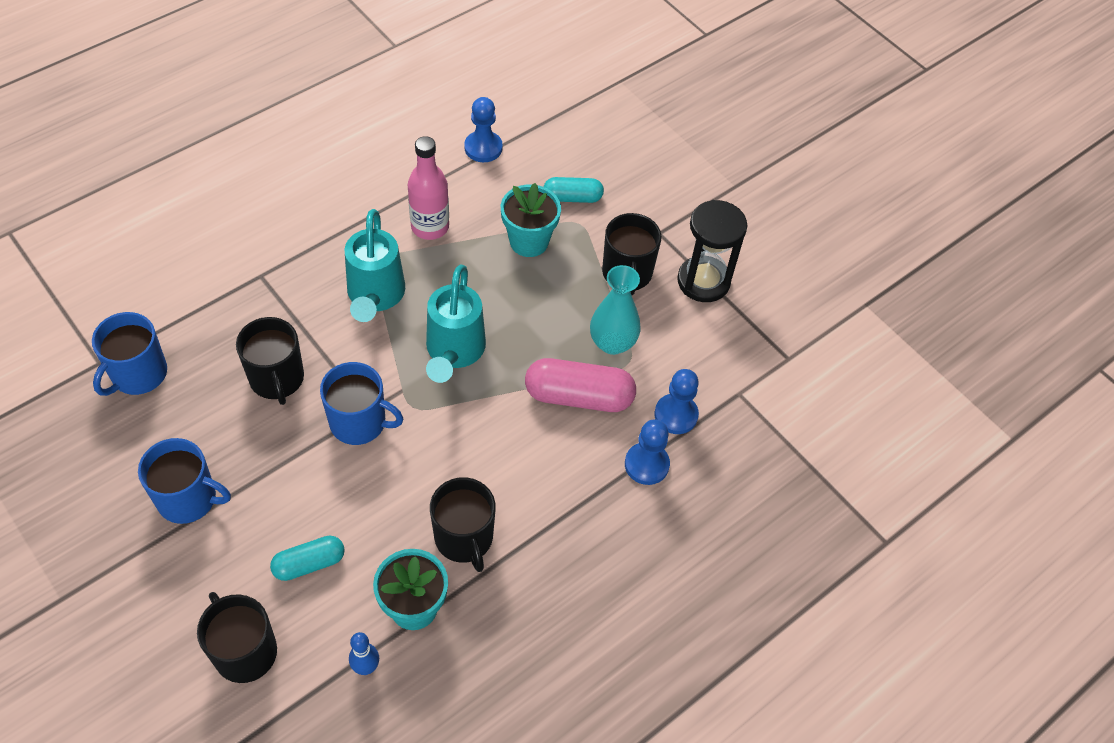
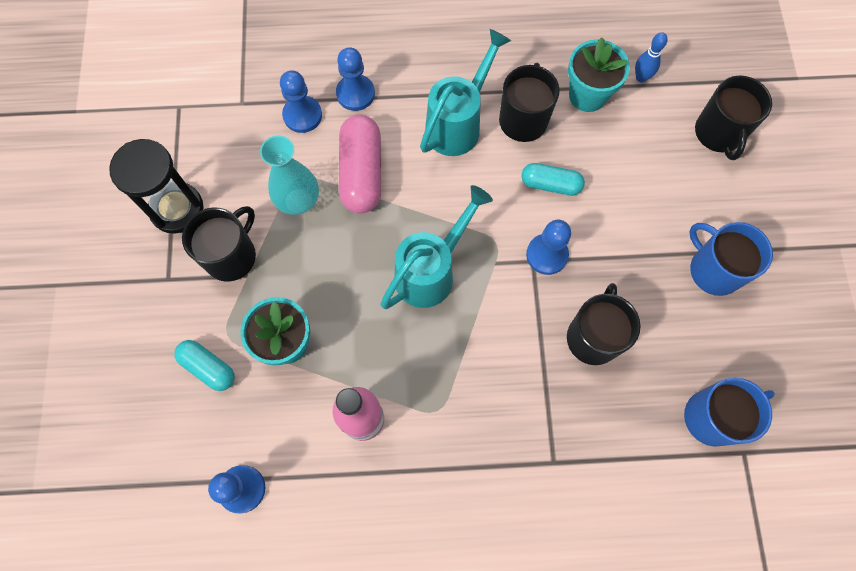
camera: 140 degrees left, 15 degrees up
turquoise capsule [270,535,345,581] -> turquoise capsule moved to [522,163,585,196]
blue mug [320,362,403,445] -> blue pawn [526,220,571,275]
turquoise watering can [345,209,405,322] -> turquoise watering can moved to [420,29,511,156]
pink capsule [525,358,636,412] -> pink capsule turned 45 degrees clockwise [339,115,381,214]

